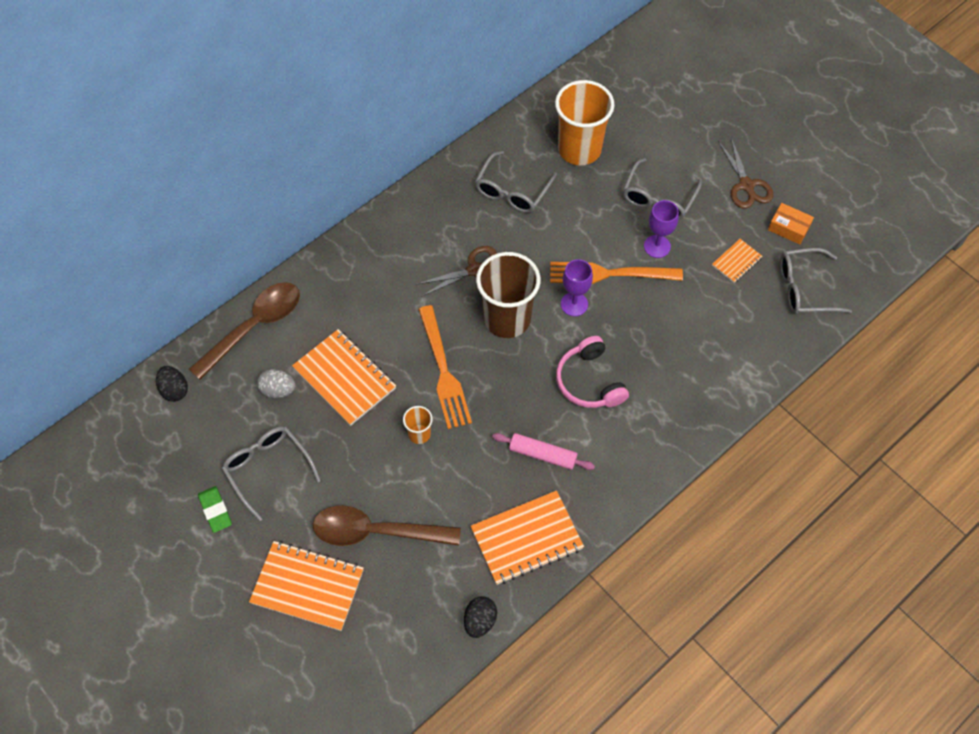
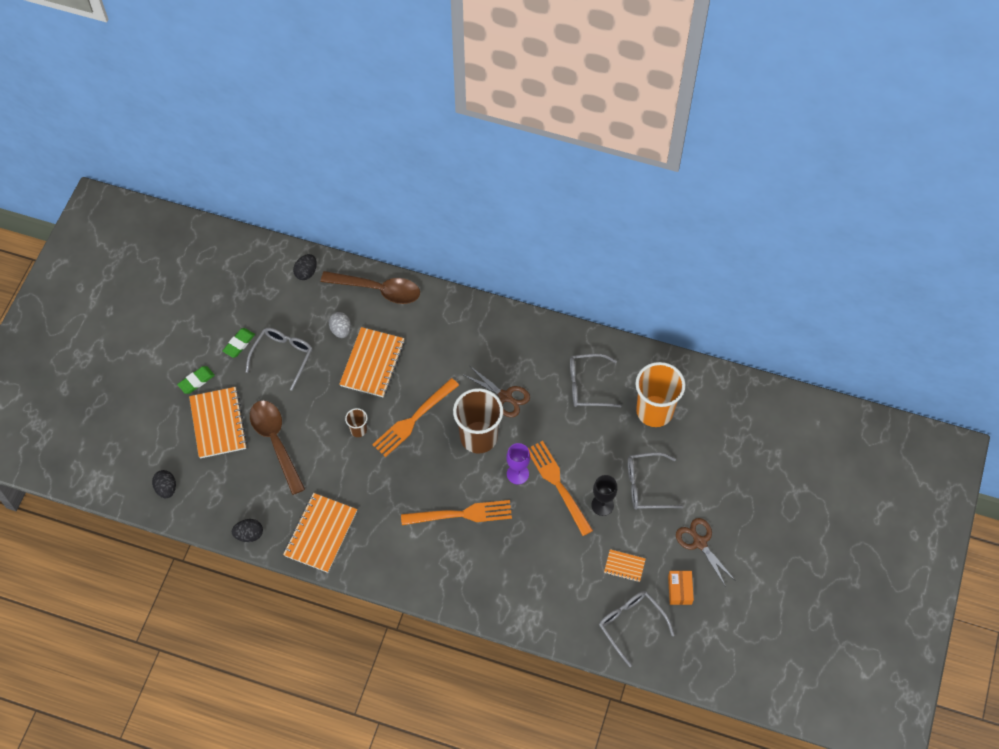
camera: 60 degrees right, 0 degrees up
orange cup [403,406,433,444] -> brown cup [345,408,368,437]
orange notebook [471,490,584,585] -> orange notebook turned 75 degrees clockwise [283,493,357,573]
pink rolling pin [492,433,595,470] -> none
pink headphones [556,336,629,408] -> orange fork [401,500,512,525]
purple goblet [644,200,679,258] -> black goblet [591,475,617,516]
brown scissors [718,138,773,209] -> brown scissors turned 105 degrees clockwise [676,518,735,587]
none -> black egg [152,470,176,498]
none -> green eraser [177,366,215,394]

